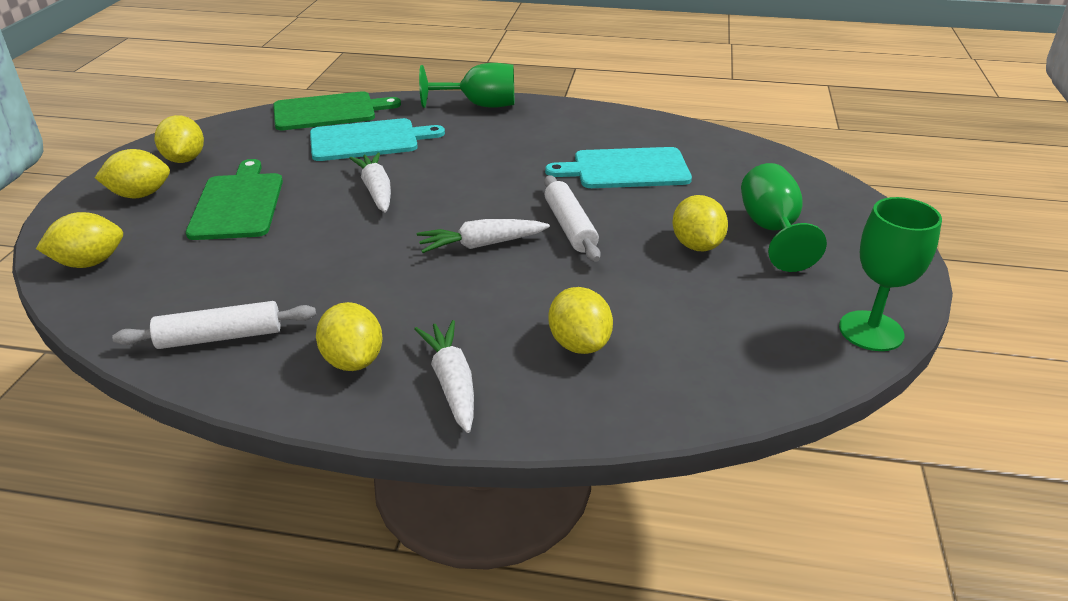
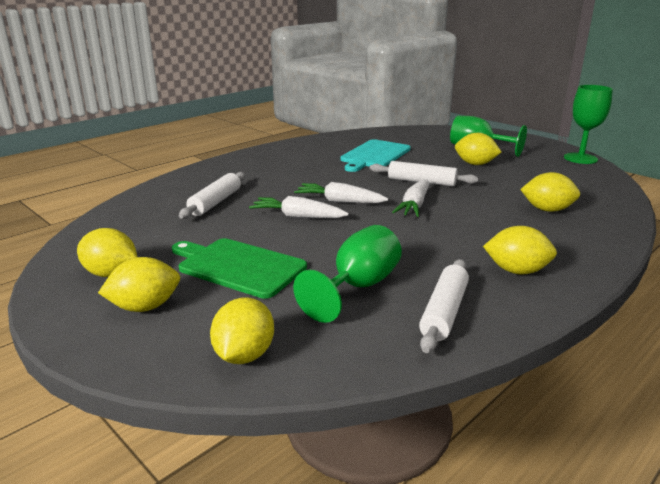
camera: 55 degrees left, 10 degrees down
yellow lemon [95,149,170,198] -> yellow lemon turned 45 degrees clockwise [98,257,180,312]
green cutting board [273,91,401,130] -> none
turquoise cutting board [310,118,445,161] -> white rolling pin [179,172,245,219]
white carrot [414,320,474,433] -> white carrot moved to [294,182,388,203]
green goblet [419,63,514,108] -> green goblet moved to [293,225,402,323]

